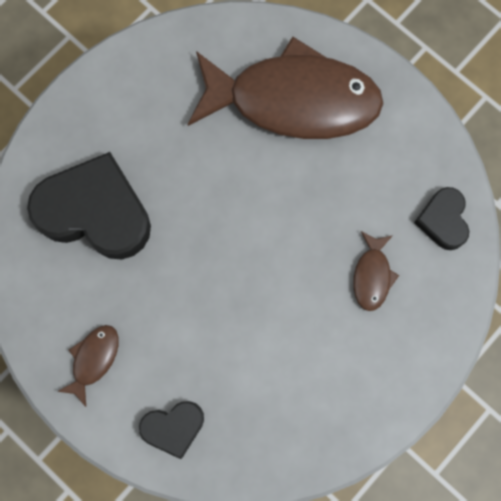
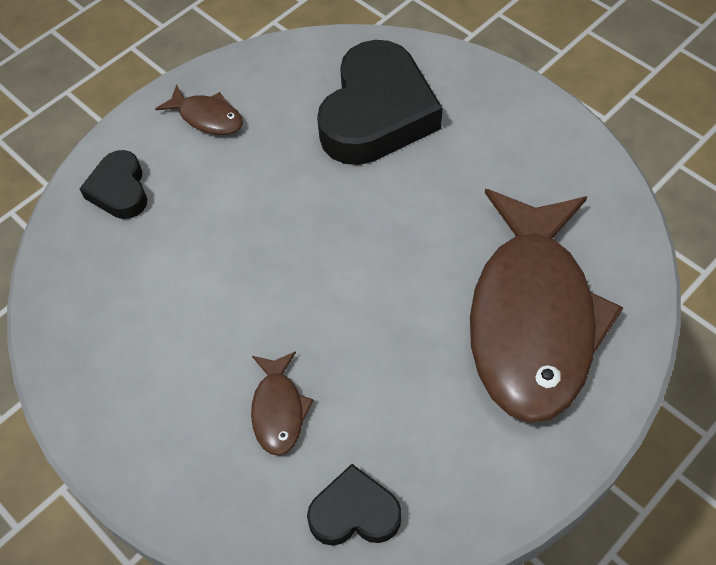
camera: 95 degrees right, 20 degrees down
brown fish [353,231,399,311] -> brown fish turned 105 degrees counterclockwise [251,351,313,456]

